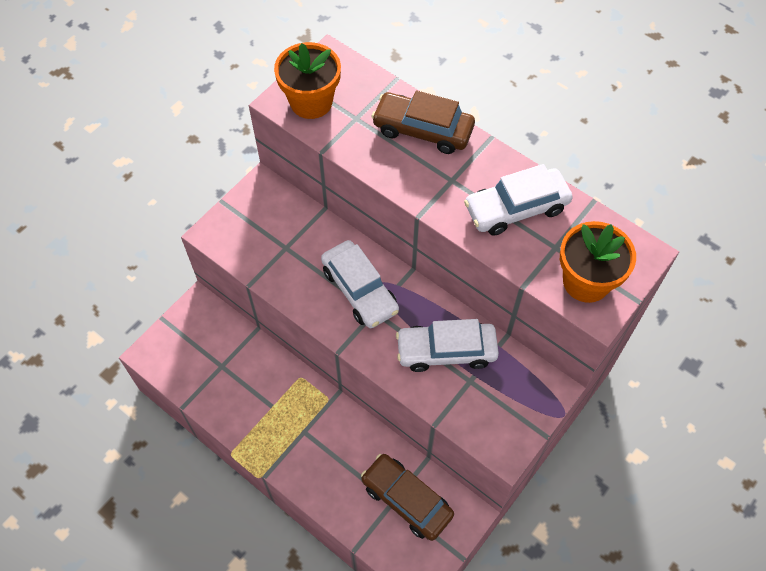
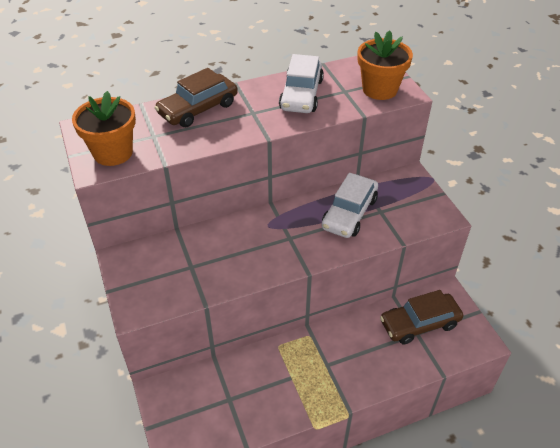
camera: 60 degrees left, 15 degrees down
white car [321,240,399,328] -> none

